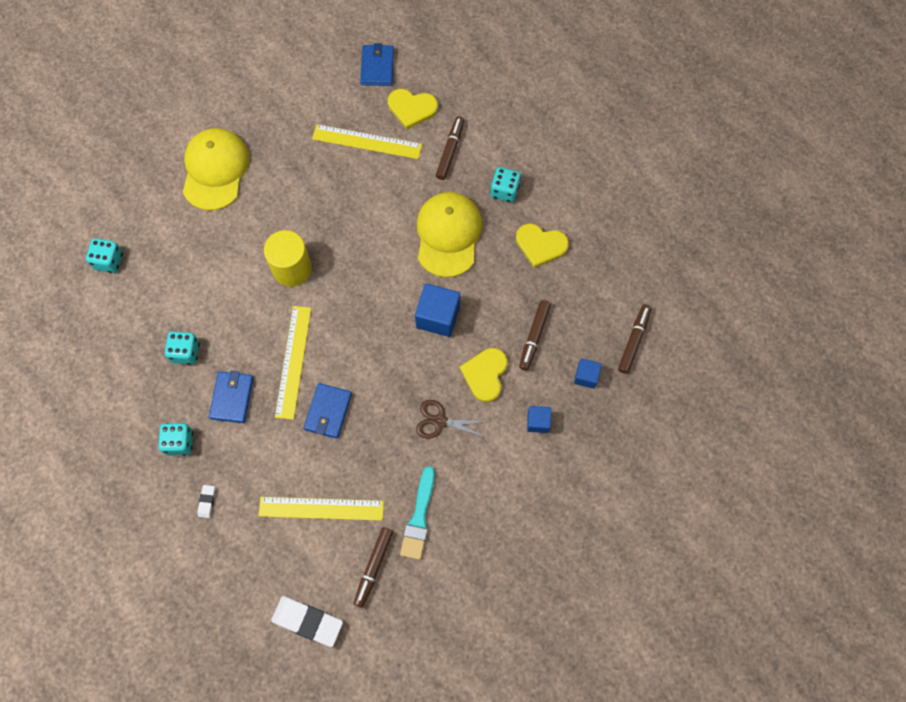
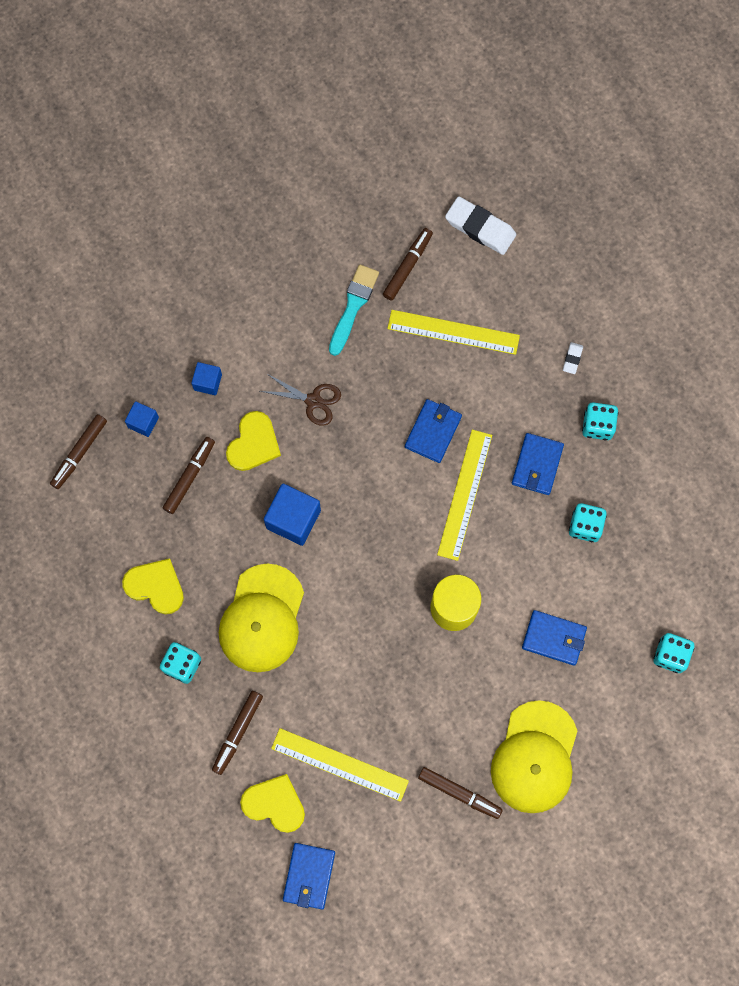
camera: 170 degrees left, 5 degrees up
none -> brown marker [418,767,503,819]
none -> blue wallet [522,610,587,666]

